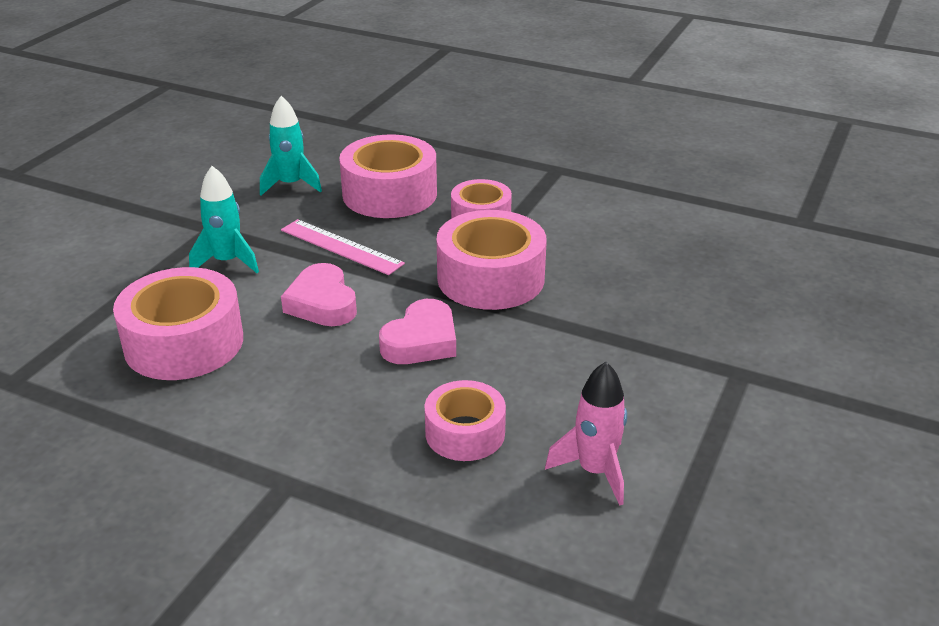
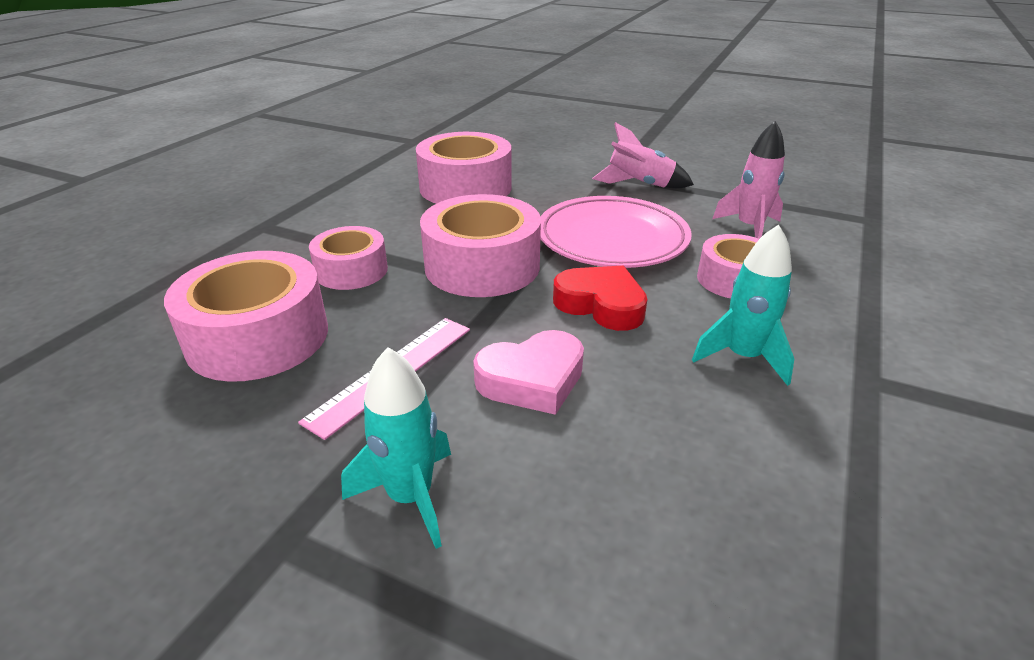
camera: 90 degrees left, 0 degrees up
pink tape [113,267,243,380] -> pink tape moved to [416,132,512,204]
turquoise rocket [260,96,322,196] -> turquoise rocket moved to [692,224,794,386]
pink heart [379,299,456,364] -> red heart [553,266,648,331]
none -> pink plate [540,196,692,268]
none -> pink rocket [592,122,694,188]

